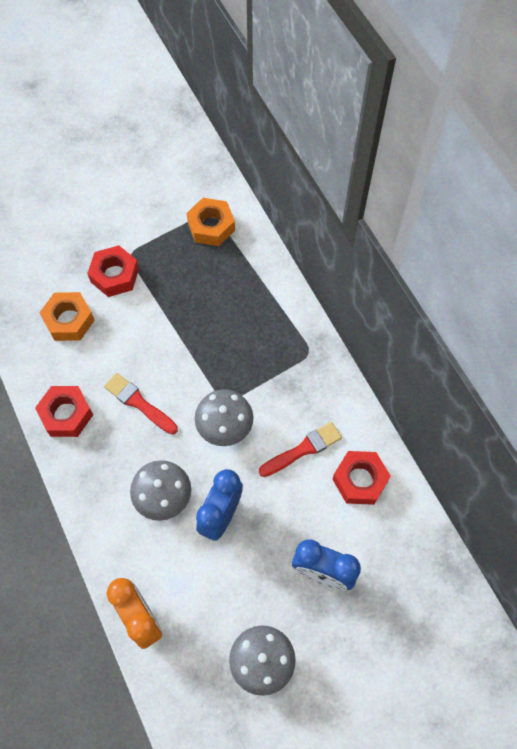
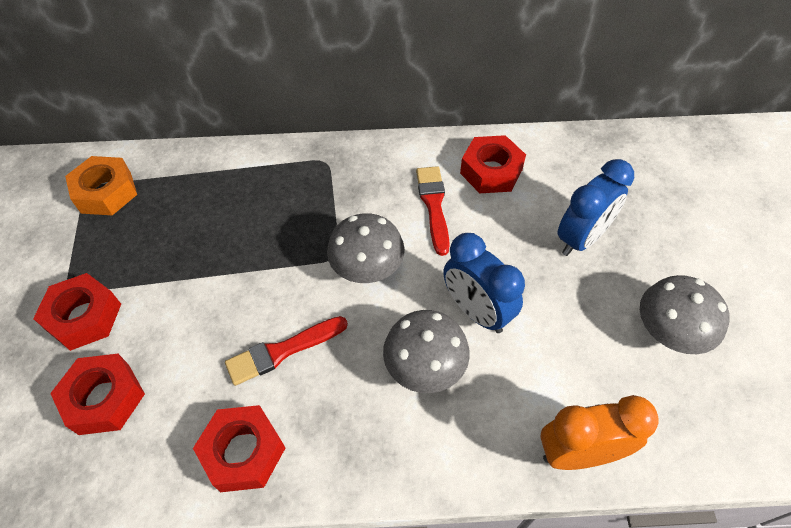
camera: 65 degrees left, 10 degrees down
orange nut [39,292,95,341] -> red nut [50,354,145,435]

